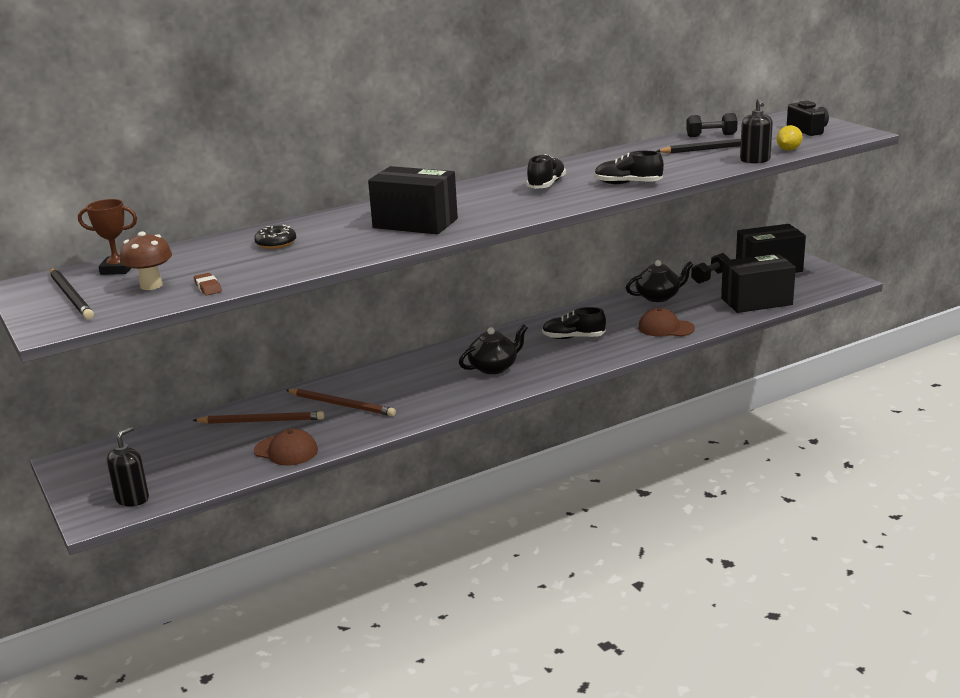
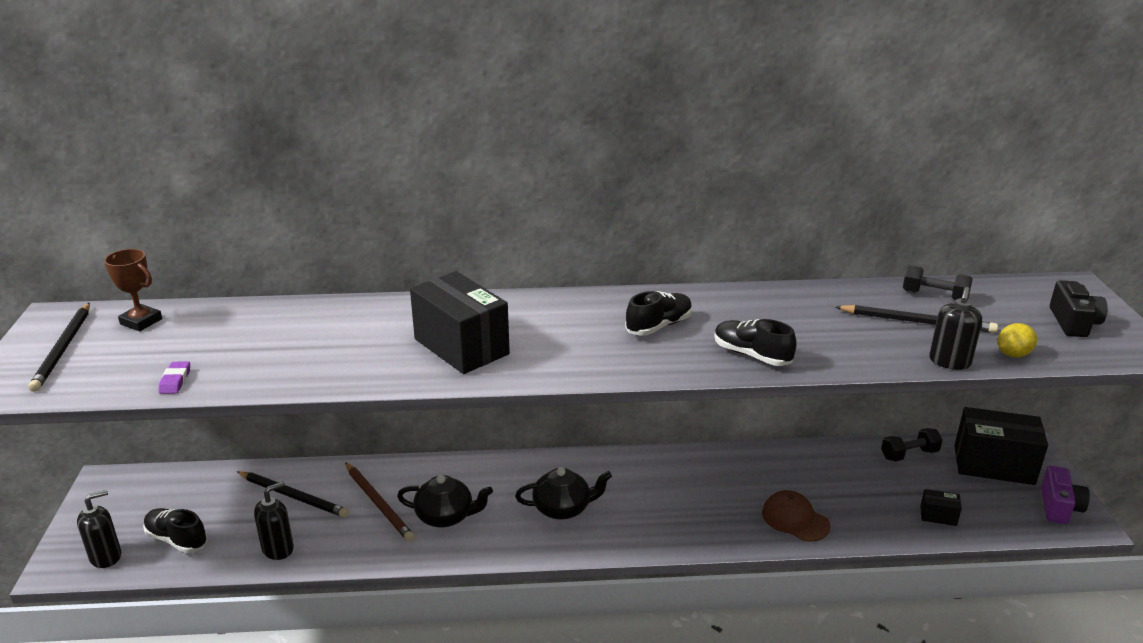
camera: 25 degrees right, 5 degrees up
brown mushroom [120,232,172,290] -> none
brown pencil [193,411,324,424] -> black pencil [236,471,349,518]
brown eraser [194,273,222,296] -> purple eraser [158,361,190,394]
black donut [254,225,296,249] -> none
brown cap [254,429,318,465] -> black soap dispenser [254,481,294,560]
black shoe [542,307,606,339] -> black shoe moved to [143,508,208,553]
black teapot [626,260,693,302] -> black teapot moved to [397,475,493,527]
black box [721,253,796,313] -> black box [920,489,962,526], size x0.44
none -> purple camera [1041,466,1090,524]

